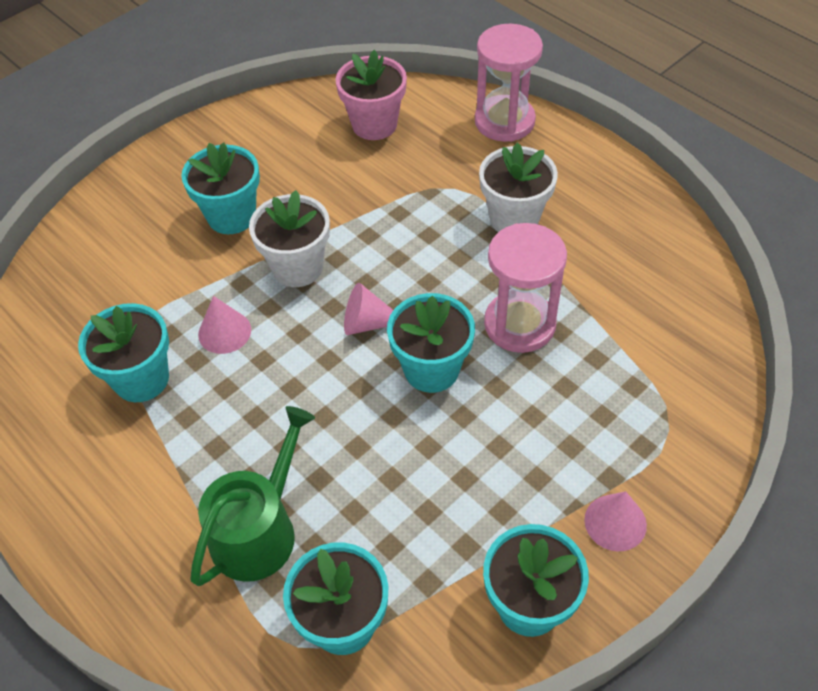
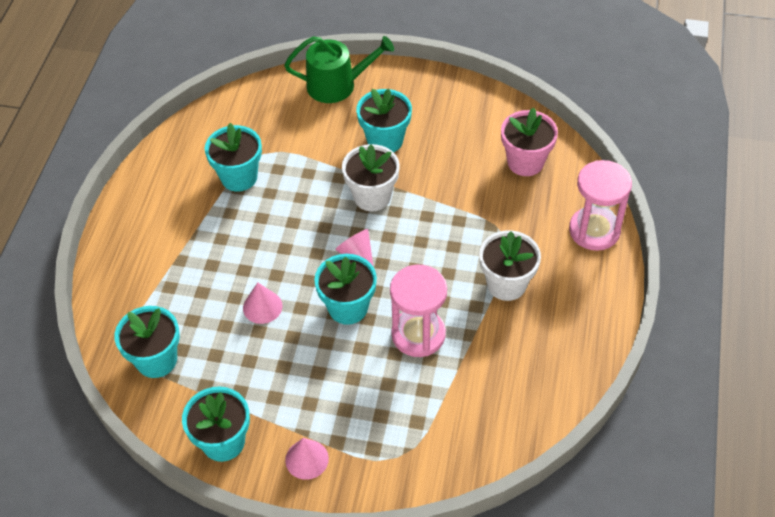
camera: 55 degrees right, 0 degrees up
green watering can [190,406,315,586] -> green watering can moved to [284,36,394,103]
pink cone [198,296,251,354] -> pink cone moved to [243,283,283,324]

